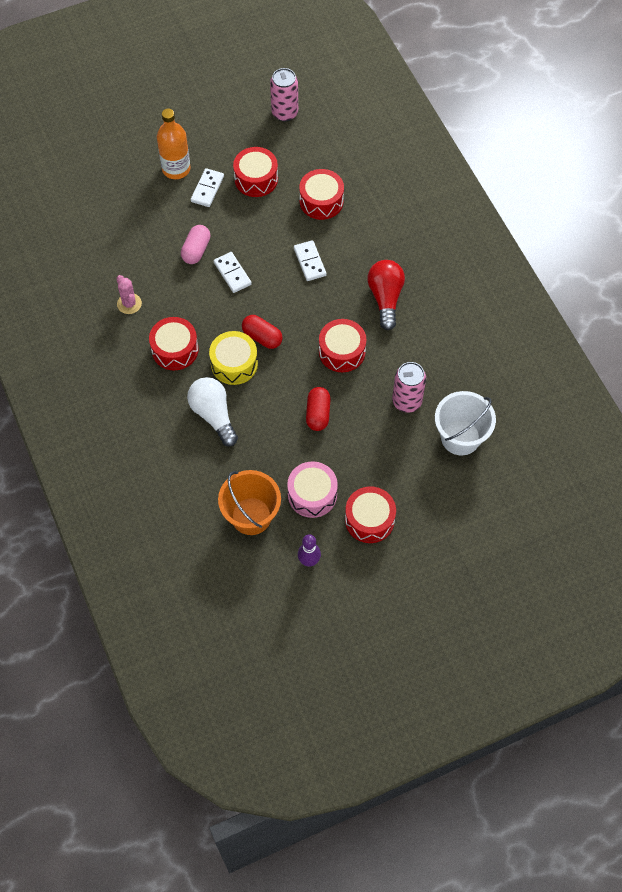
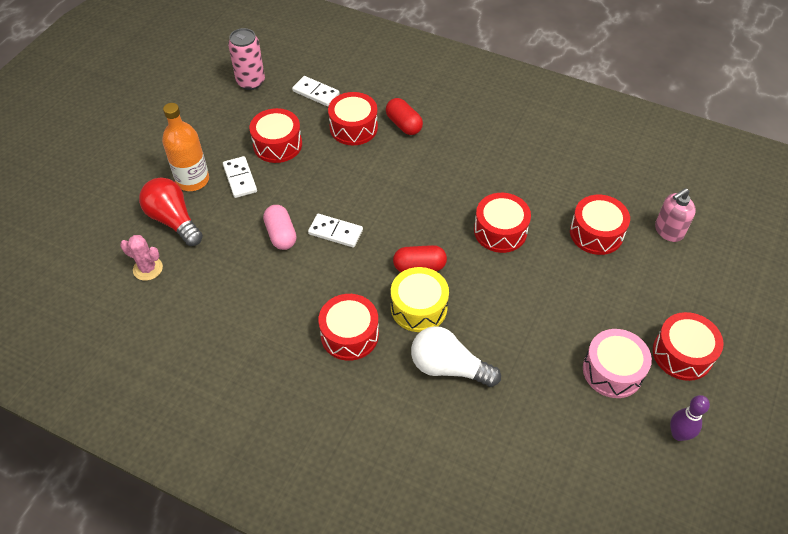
camera: 40 degrees left, 10 degrees down
pink cactus [116,275,142,314] -> pink cactus moved to [120,235,163,281]
orange bucket [218,470,281,535] -> none
white domino [294,240,327,281] -> white domino moved to [292,76,340,106]
red capsule [306,387,331,431] -> red capsule moved to [386,98,423,135]
red light bulb [367,260,405,330] -> red light bulb moved to [139,178,203,246]
pink can [392,362,426,413] -> red drum [570,195,630,255]
white bucket [435,391,496,455] -> pink soap dispenser [655,188,696,242]

